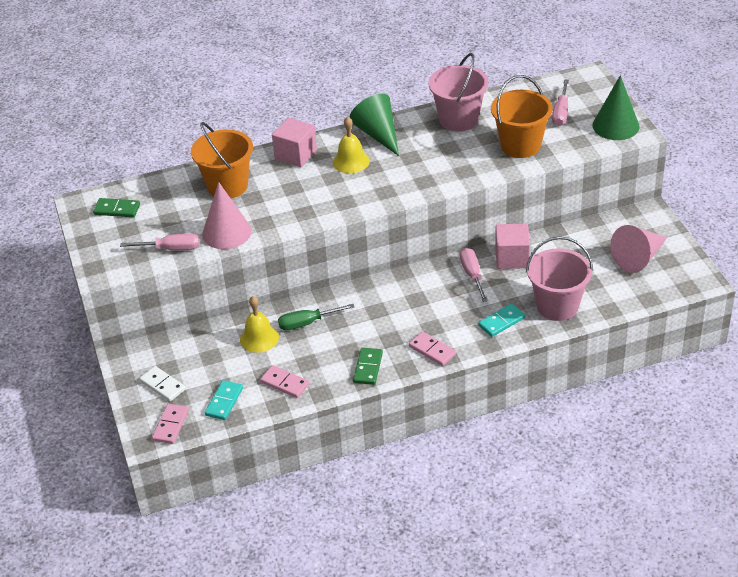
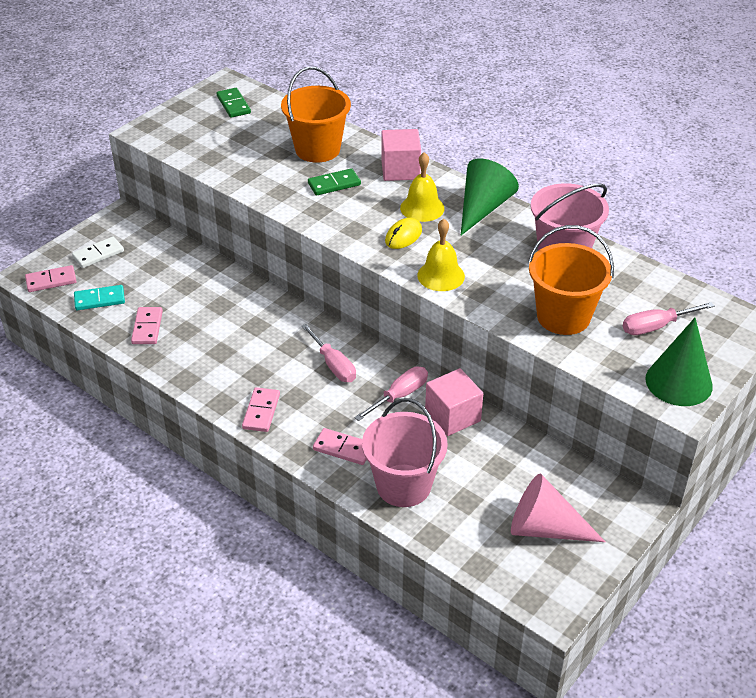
camera: 55 degrees right, 0 degrees up
pink screwdriver [120,233,199,250] -> pink screwdriver moved to [302,324,356,382]
white domino [139,366,186,402] -> white domino turned 45 degrees clockwise [72,237,124,268]
pink cone [202,182,252,249] -> none
yellow bell [240,296,279,353] -> yellow bell moved to [417,219,465,291]
green screwdriver [278,304,354,330] -> none
green domino [353,347,383,385] -> green domino moved to [308,168,361,196]
turquoise domino [478,303,525,337] -> pink domino [313,428,367,465]
none -> yellow mouse [385,218,422,249]

